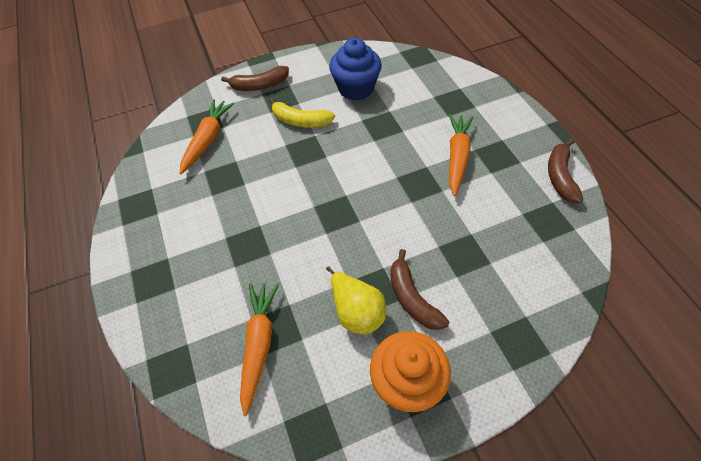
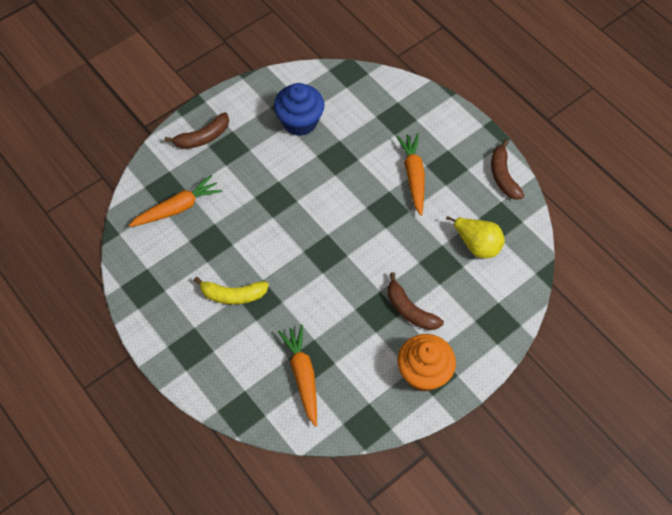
camera: 20 degrees left, 5 degrees up
orange carrot [179,99,234,174] -> orange carrot turned 60 degrees clockwise [128,175,222,227]
yellow banana [269,98,335,128] -> yellow banana moved to [194,277,269,305]
yellow pear [326,266,386,334] -> yellow pear moved to [446,216,505,258]

